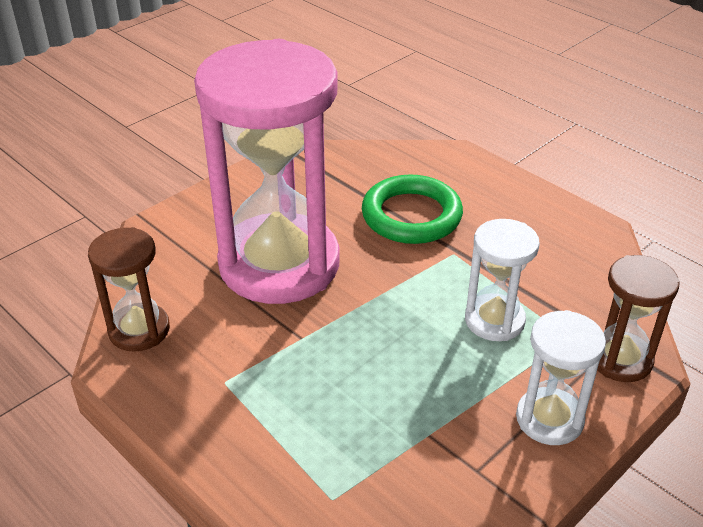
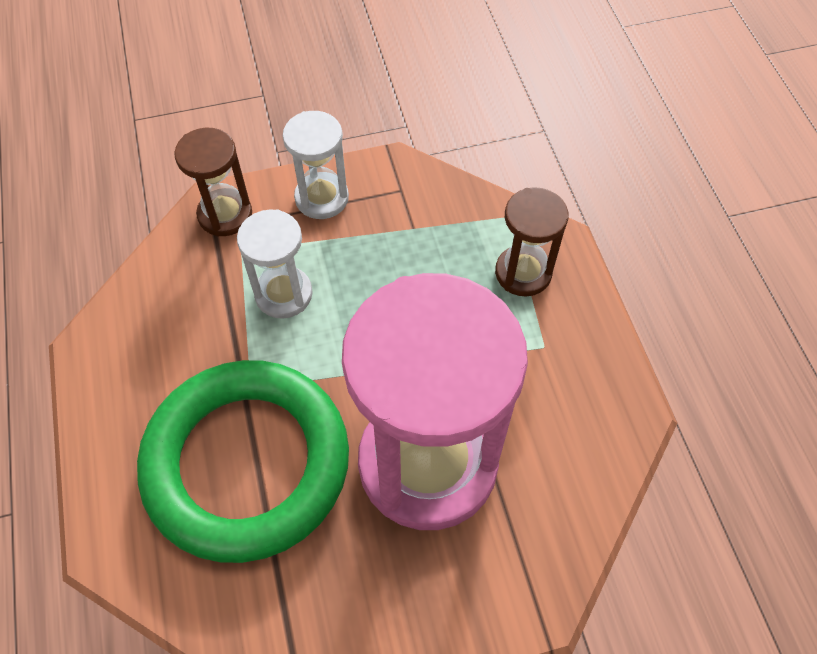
camera: 150 degrees left, 20 degrees up
brown hourglass [88,227,170,351] -> brown hourglass moved to [495,187,568,297]
green ring [362,174,463,244] -> green ring [137,360,349,563], size x1.67

